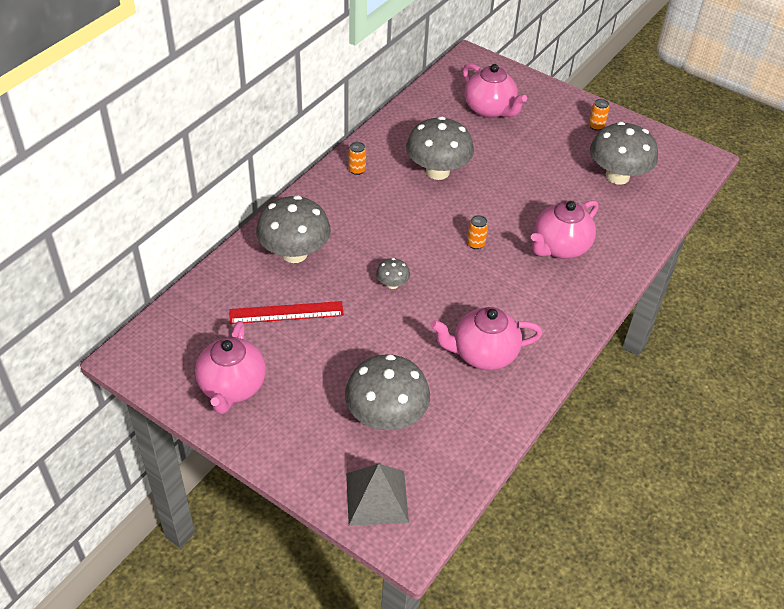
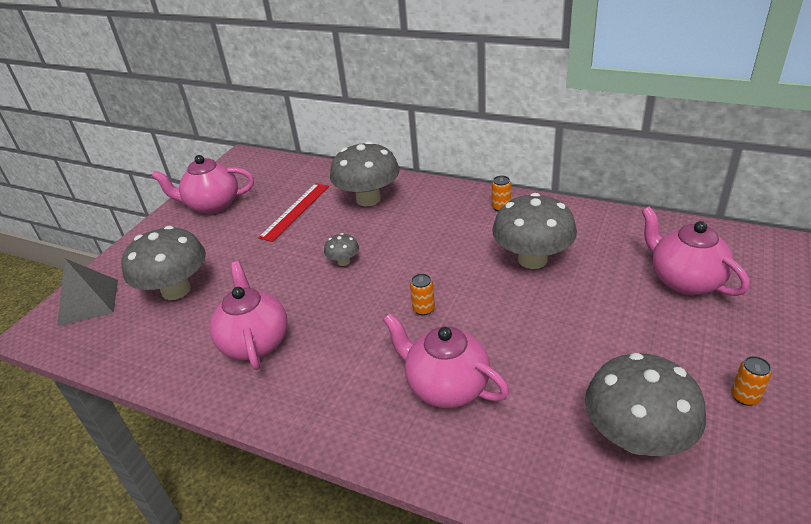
camera: 85 degrees right, 10 degrees down
red ruler [229,301,344,324] -> red ruler turned 45 degrees clockwise [258,183,329,242]
pink teapot [463,63,527,118] -> pink teapot turned 105 degrees clockwise [642,206,750,296]

